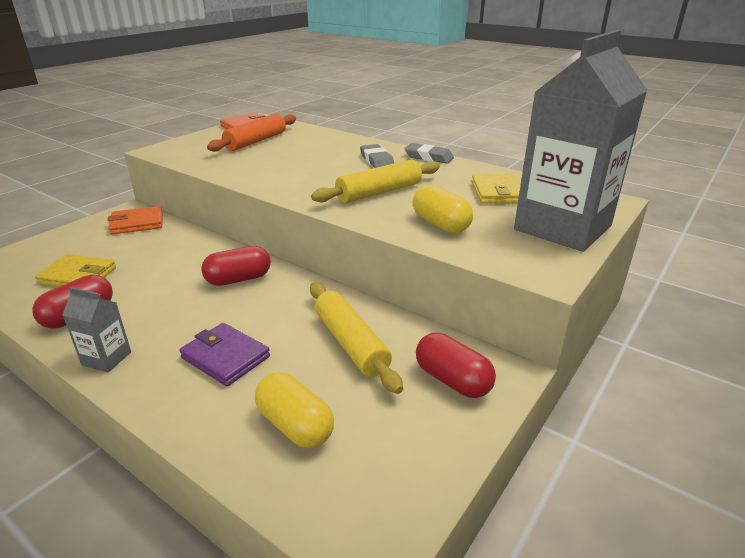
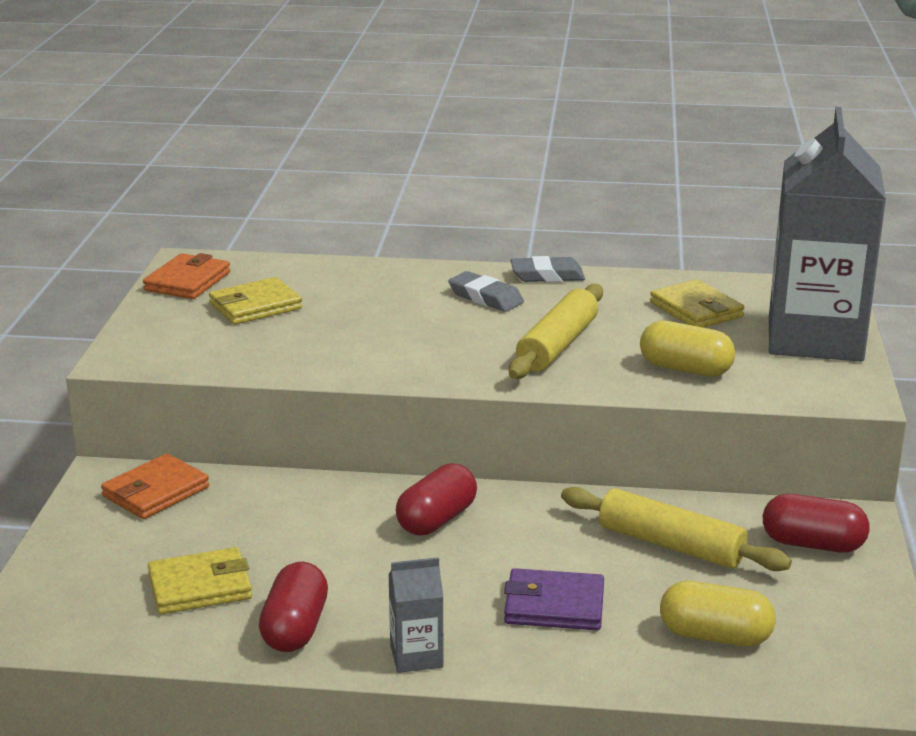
camera: 30 degrees left, 5 degrees down
orange rolling pin [207,114,296,152] -> yellow wallet [209,277,302,325]

